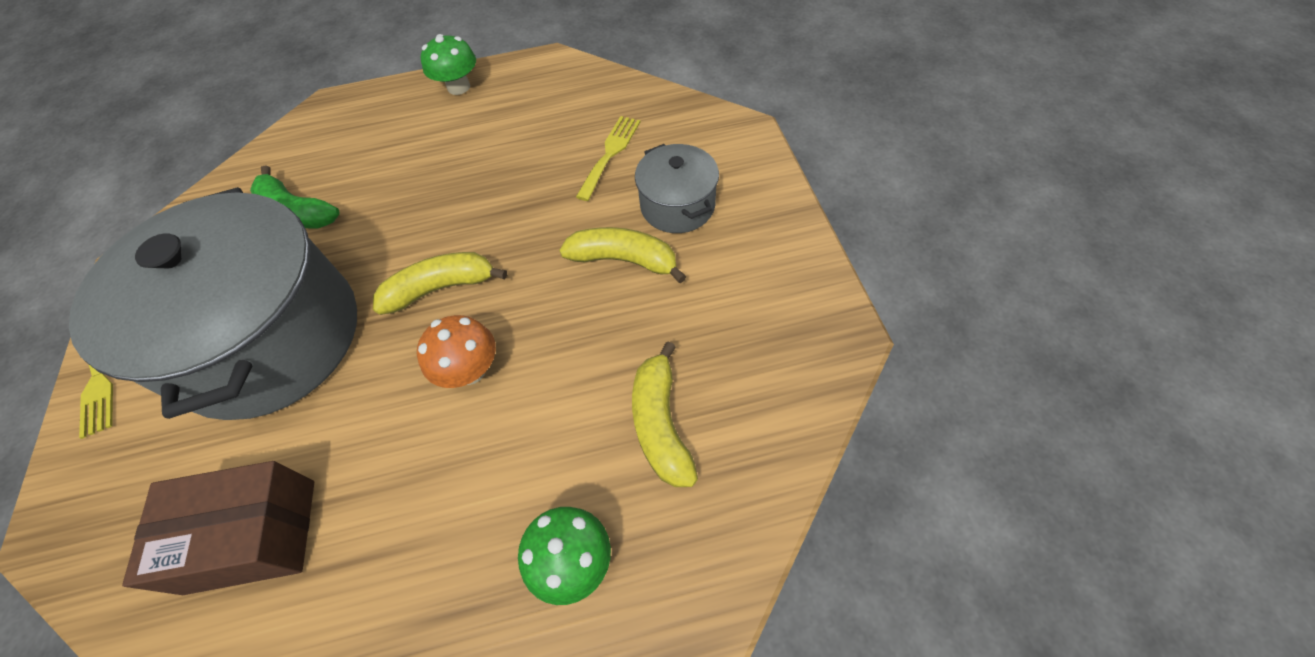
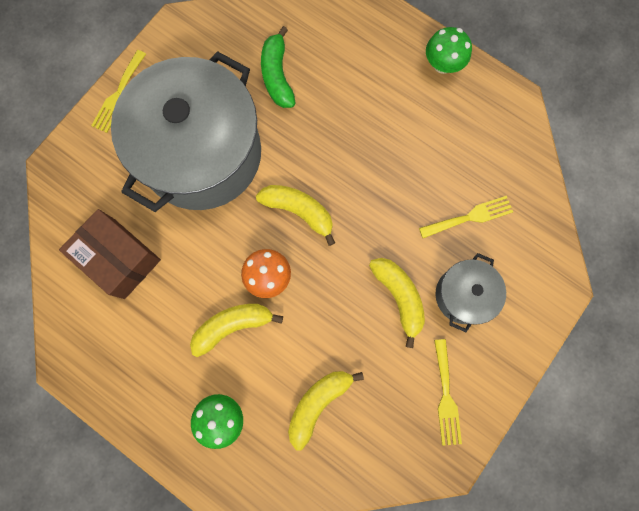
camera: 45 degrees right, 20 degrees up
none -> yellow banana [190,304,283,357]
none -> yellow fork [434,339,462,446]

